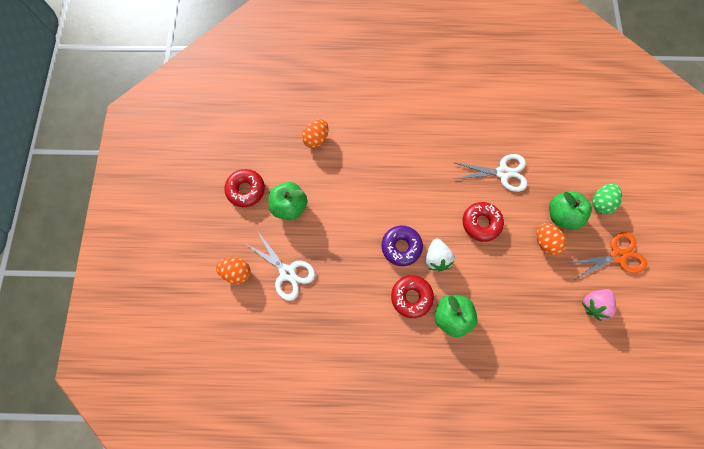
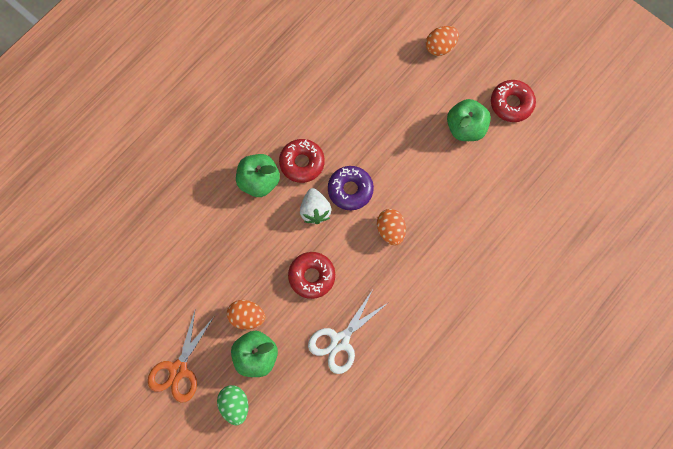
camera: 130 degrees right, 0 degrees up
white scissors [246,232,315,301] -> none
orange egg [302,119,328,148] -> orange egg moved to [377,209,406,246]
white strawberry [426,238,455,271] -> white strawberry turned 135 degrees counterclockwise [300,188,332,224]
pink strawberry [582,289,616,321] -> none

